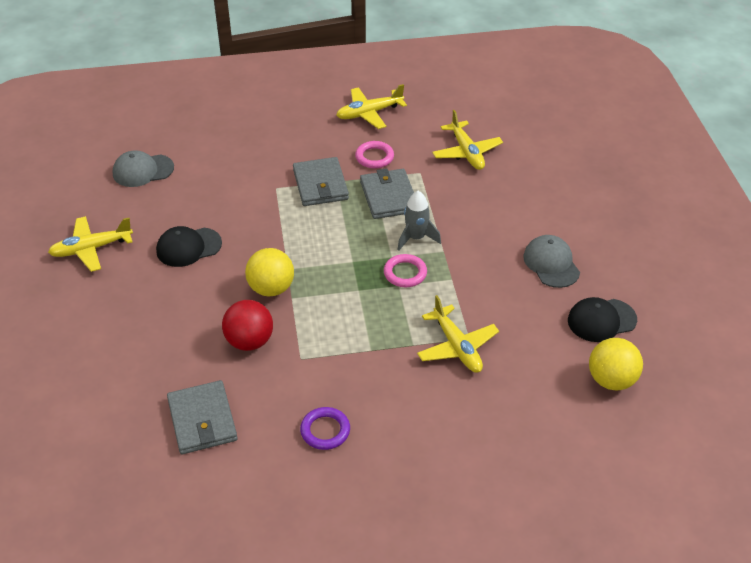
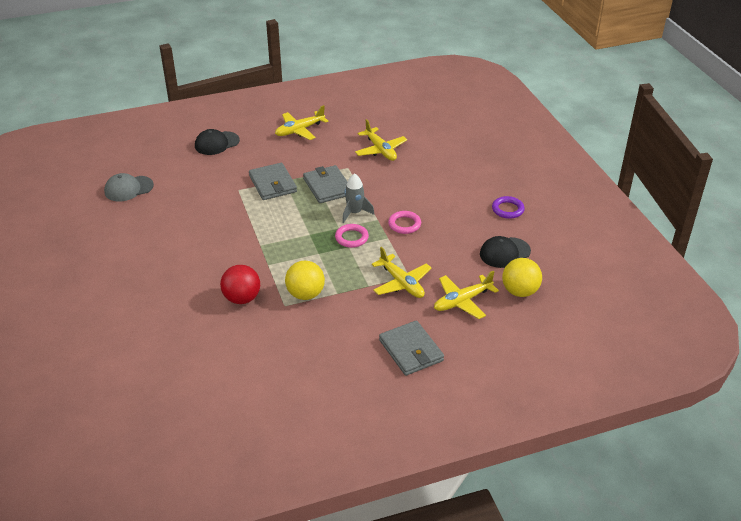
camera: 10 degrees left, 5 degrees down
yellow plane [48,216,133,272] -> yellow plane moved to [434,271,499,319]
black cap [156,226,222,267] -> black cap moved to [195,129,240,155]
grey wallet [167,380,237,454] -> grey wallet moved to [379,320,444,376]
yellow ball [245,248,294,296] -> yellow ball moved to [285,261,325,300]
purple ring [300,407,350,450] -> purple ring moved to [492,196,525,219]
pink ring [355,141,394,168] -> pink ring moved to [388,211,421,234]
grey cap [523,235,580,288] -> none

